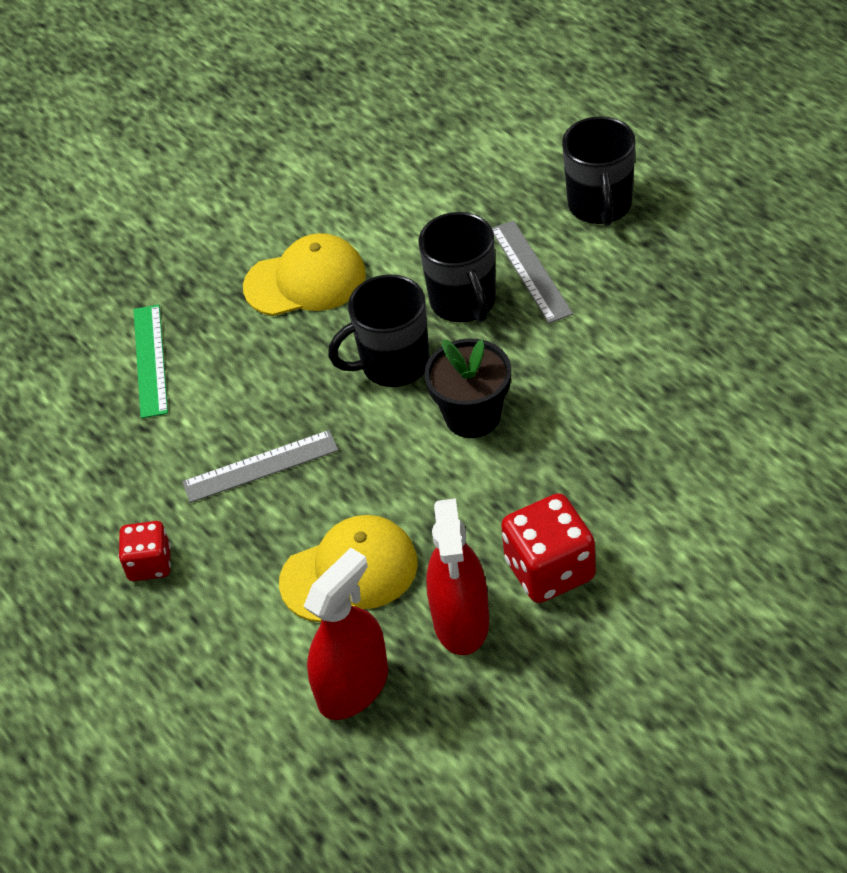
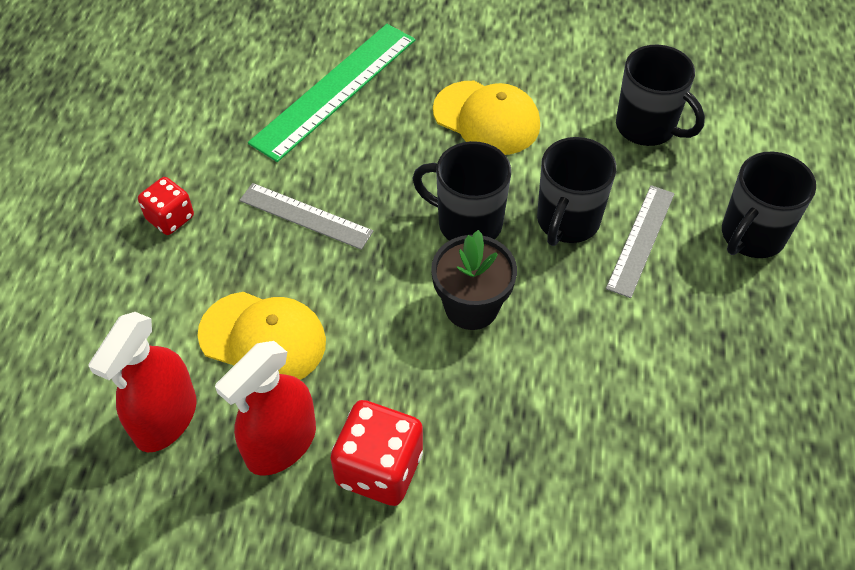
camera: 40 degrees right, 5 degrees up
green ruler [134,305,168,418] -> green ruler [248,24,415,162], size x1.66
red spray bottle [303,548,388,720] -> red spray bottle turned 120 degrees clockwise [89,312,196,452]
none -> black mug [616,45,705,146]

